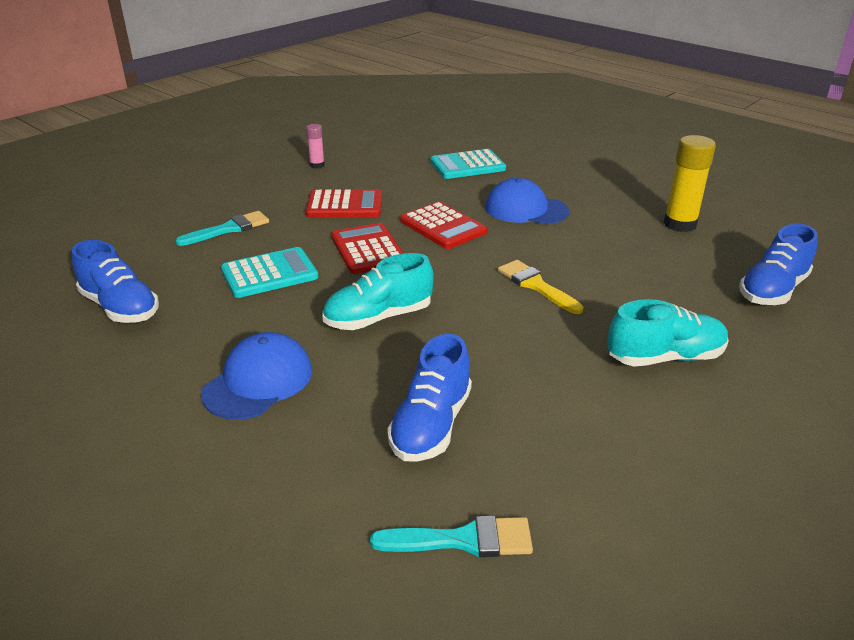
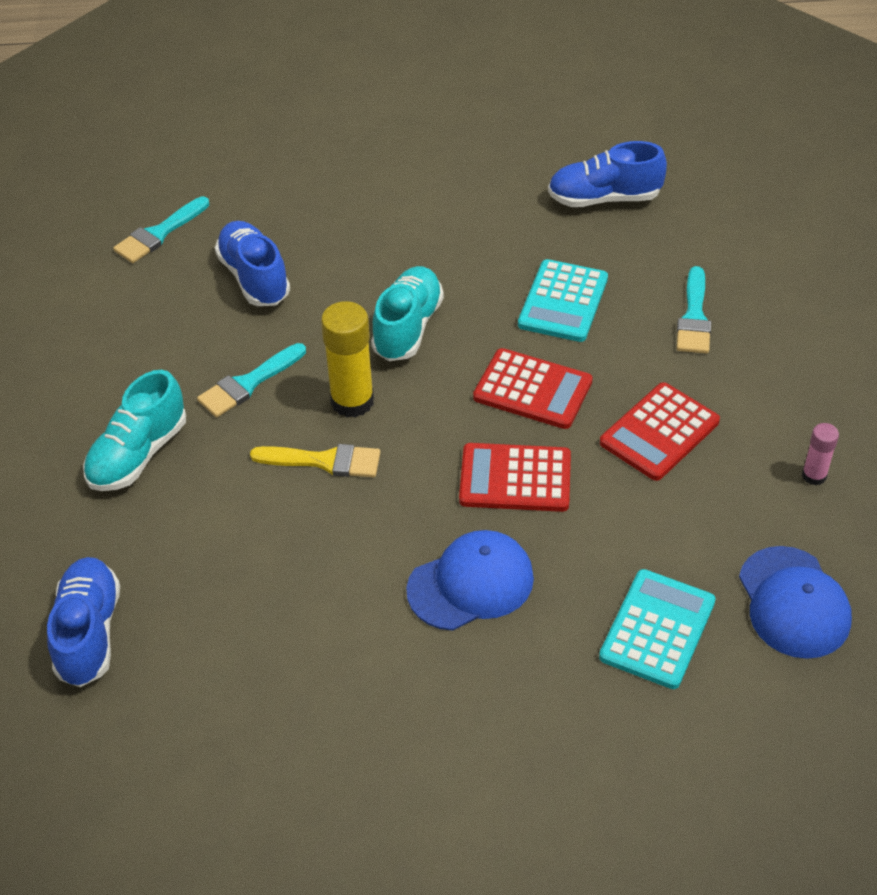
camera: 135 degrees right, 15 degrees up
blue cap [201,332,312,420] -> blue cap moved to [739,546,852,659]
yellow glue stick [664,135,716,232] -> yellow glue stick moved to [321,301,374,418]
none -> turquoise brush [197,343,306,417]

